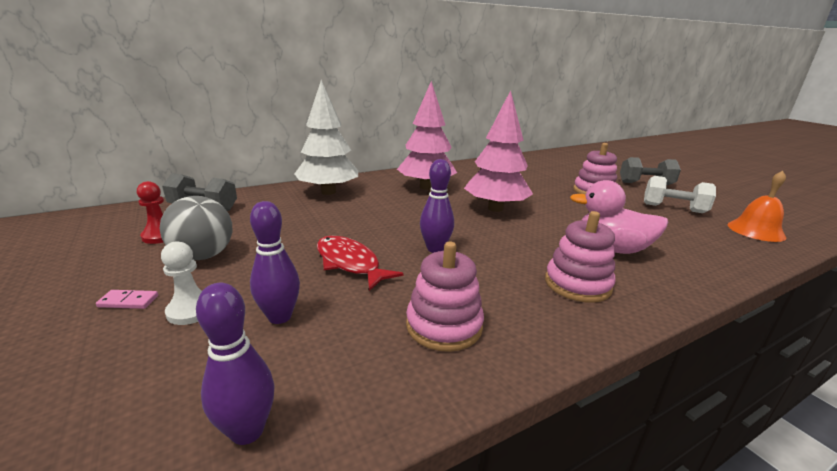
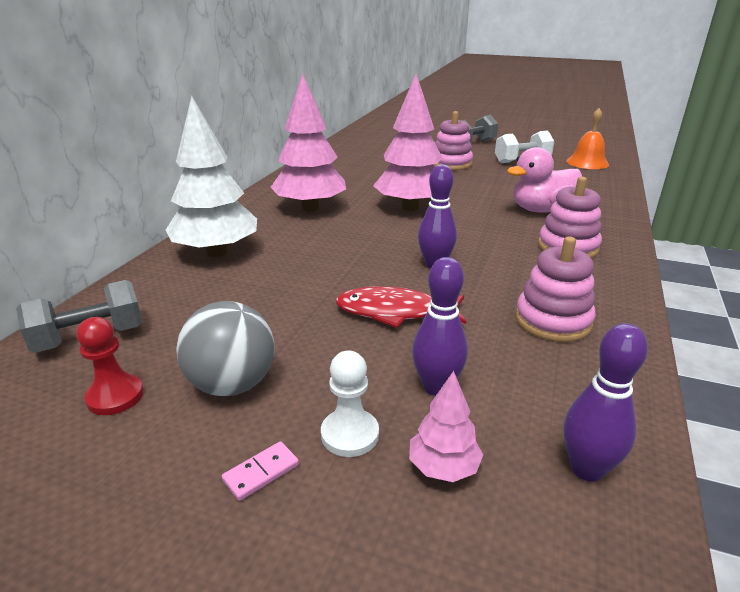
camera: 40 degrees left, 5 degrees up
none -> pink tree [409,371,483,482]

